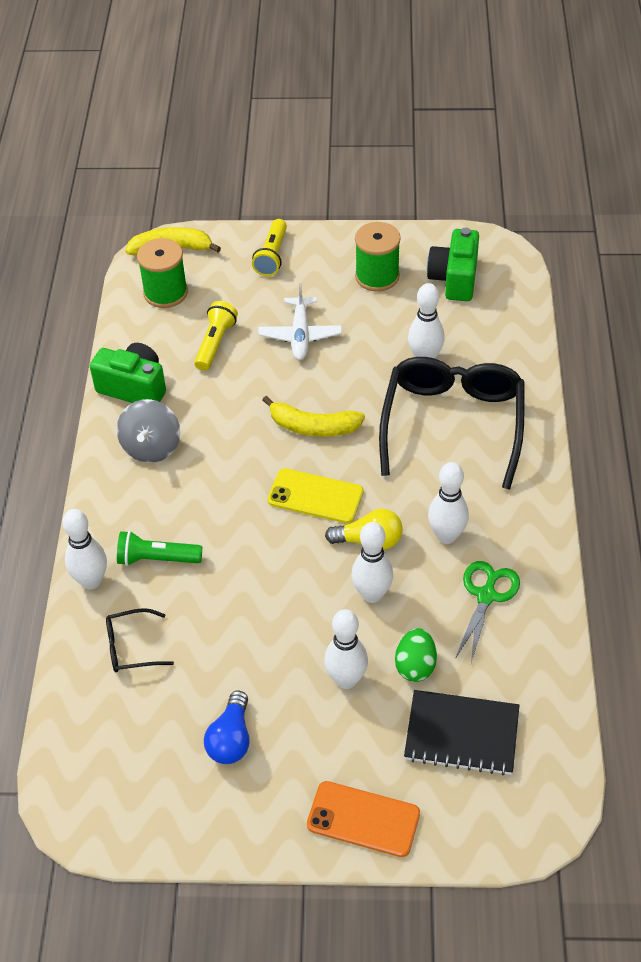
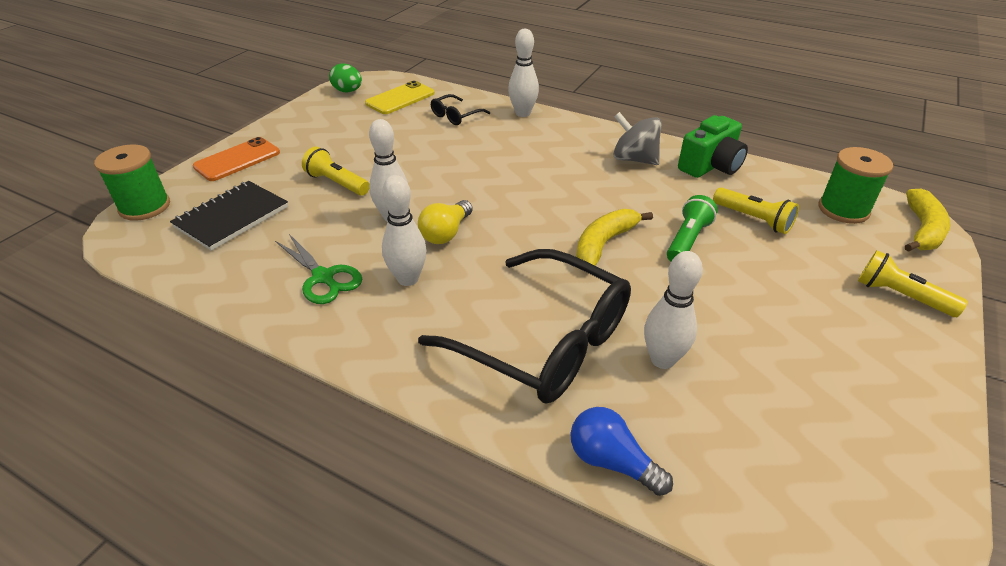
camera: 115 degrees right, 10 degrees down
black glasses [106,608,174,672] -> black glasses turned 150 degrees counterclockwise [431,94,490,125]
green flashlight [117,531,202,566] -> green flashlight moved to [667,195,718,261]
blue light bulb [204,691,249,764] -> blue light bulb moved to [570,407,673,496]
white plane [258,283,342,360] -> none
yellow phone [267,468,364,523] -> yellow phone moved to [365,81,435,114]
white bowling pin [324,609,368,689] -> yellow flashlight [302,147,369,196]
green spool [355,222,401,292] -> green spool moved to [94,144,170,221]
green egg [395,628,437,682] -> green egg moved to [329,63,362,92]
green camera [427,228,479,301] -> none

